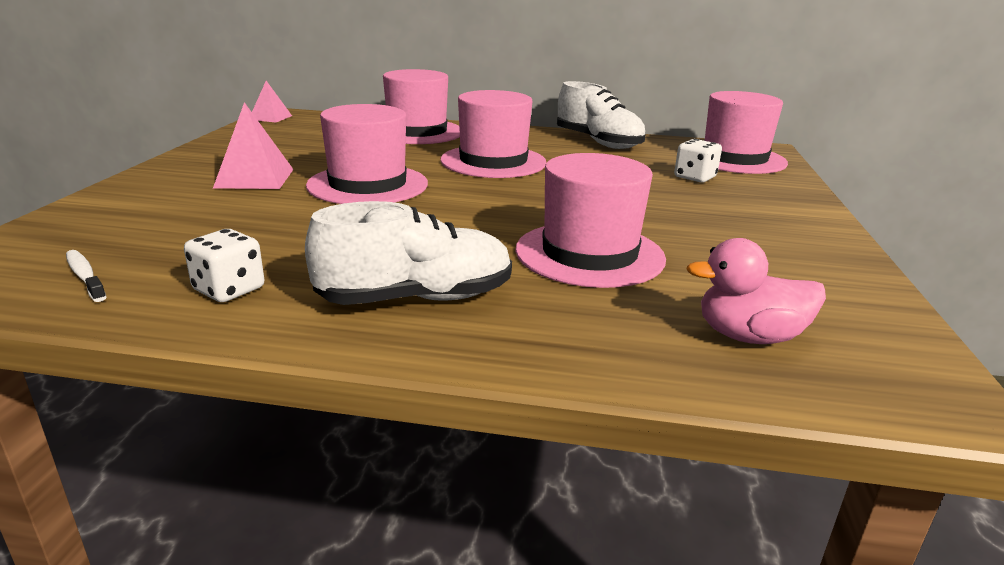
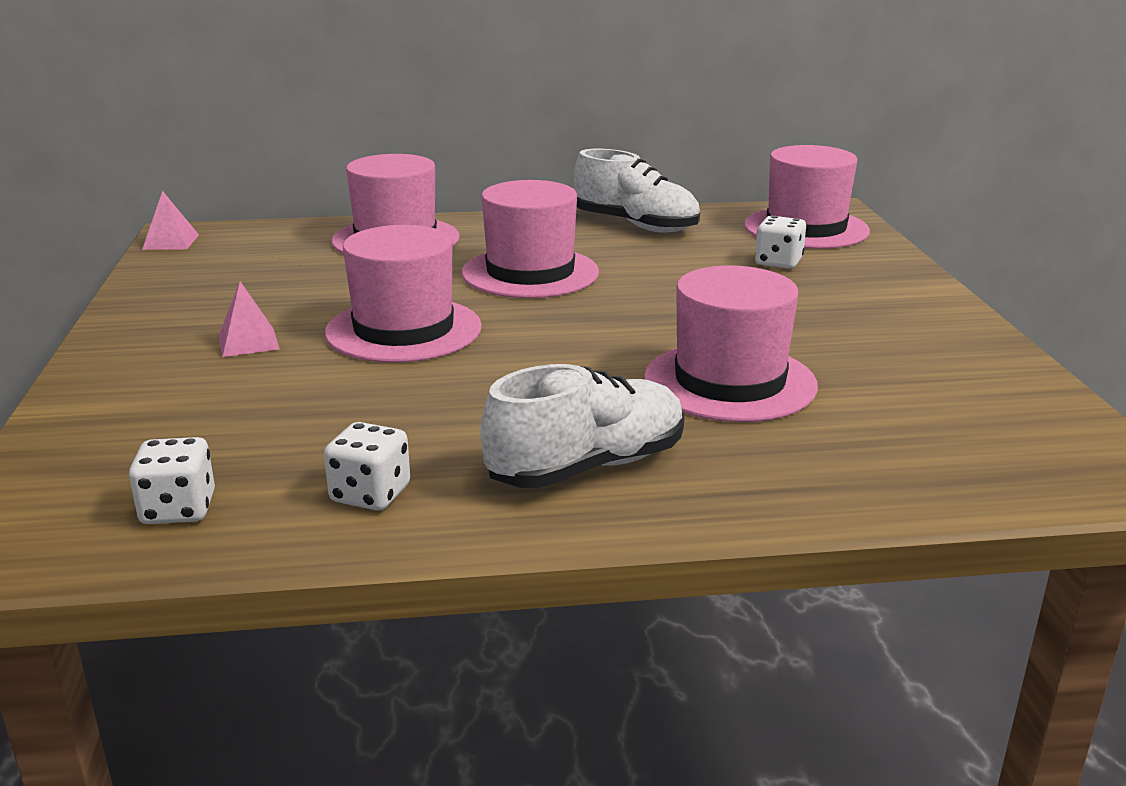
camera: 15 degrees left, 0 degrees up
white toothbrush [66,250,106,302] -> white dice [129,437,215,524]
pink pyramid [213,102,294,189] -> pink pyramid [219,281,280,357], size x0.65
pink duck [687,238,826,344] -> none

